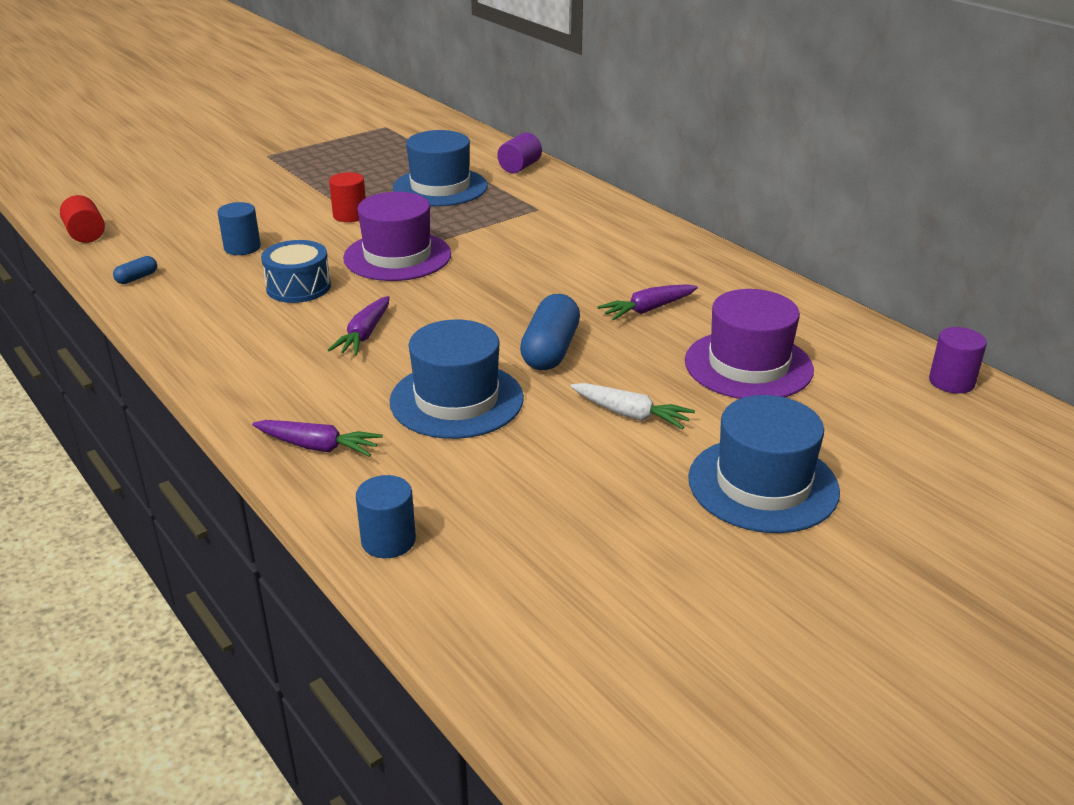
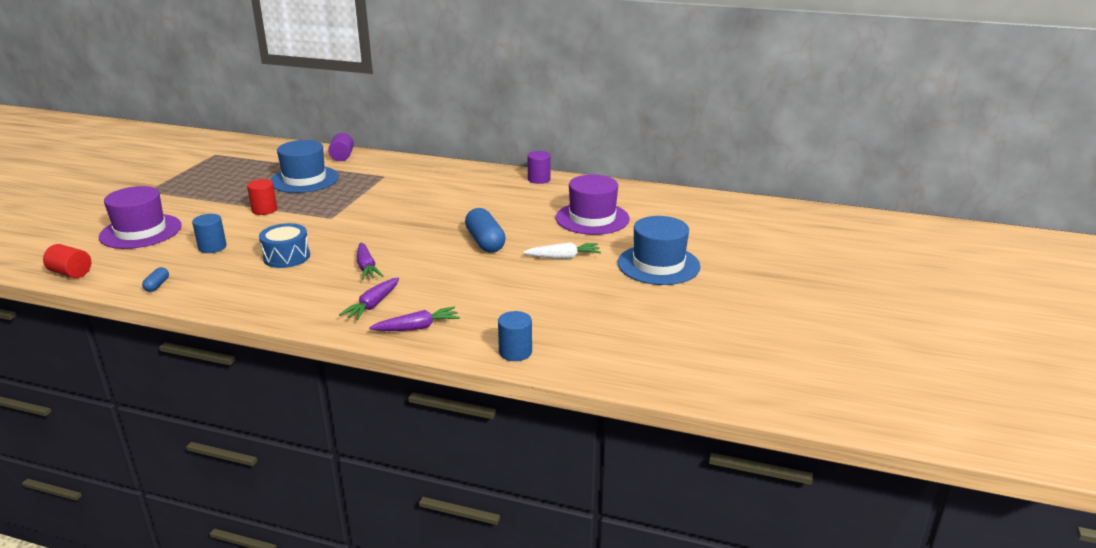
camera: 35 degrees left, 5 degrees down
purple hat [343,192,451,281] -> purple hat moved to [99,186,182,249]
blue hat [389,320,524,439] -> none
purple carrot [598,284,698,320] -> purple carrot moved to [339,278,399,320]
purple cylinder [929,327,987,394] -> purple cylinder moved to [528,151,551,184]

